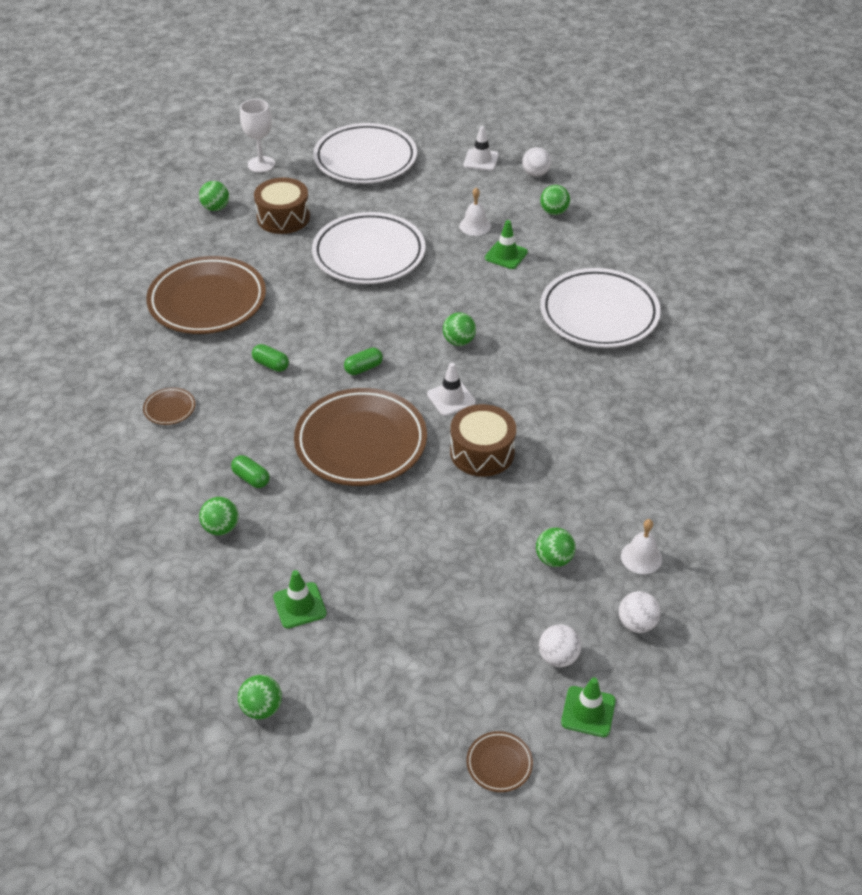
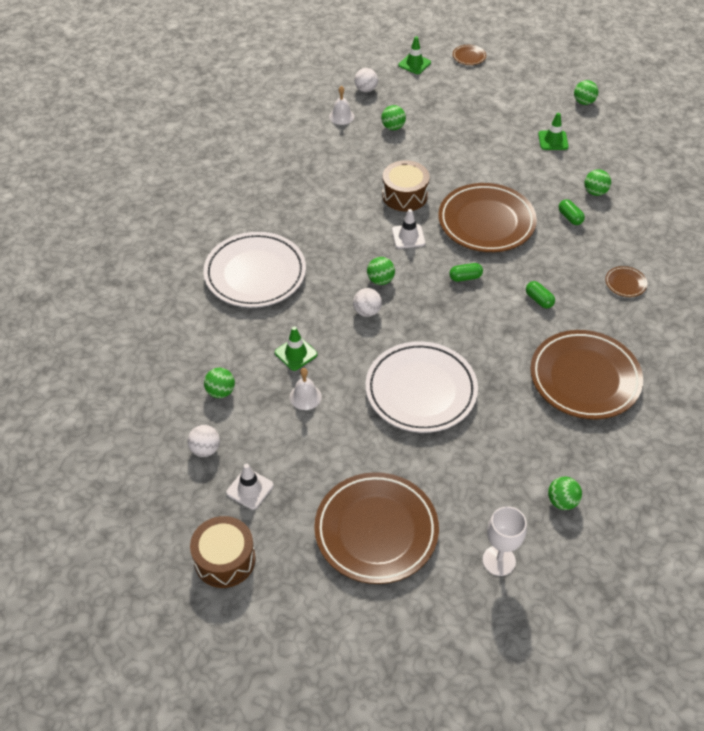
camera: 160 degrees left, 5 degrees up
brown drum [254,178,310,234] -> brown drum moved to [190,516,256,588]
white plate [313,123,417,183] -> brown plate [314,472,439,584]
white ball [539,624,581,667] -> white ball moved to [353,288,382,317]

